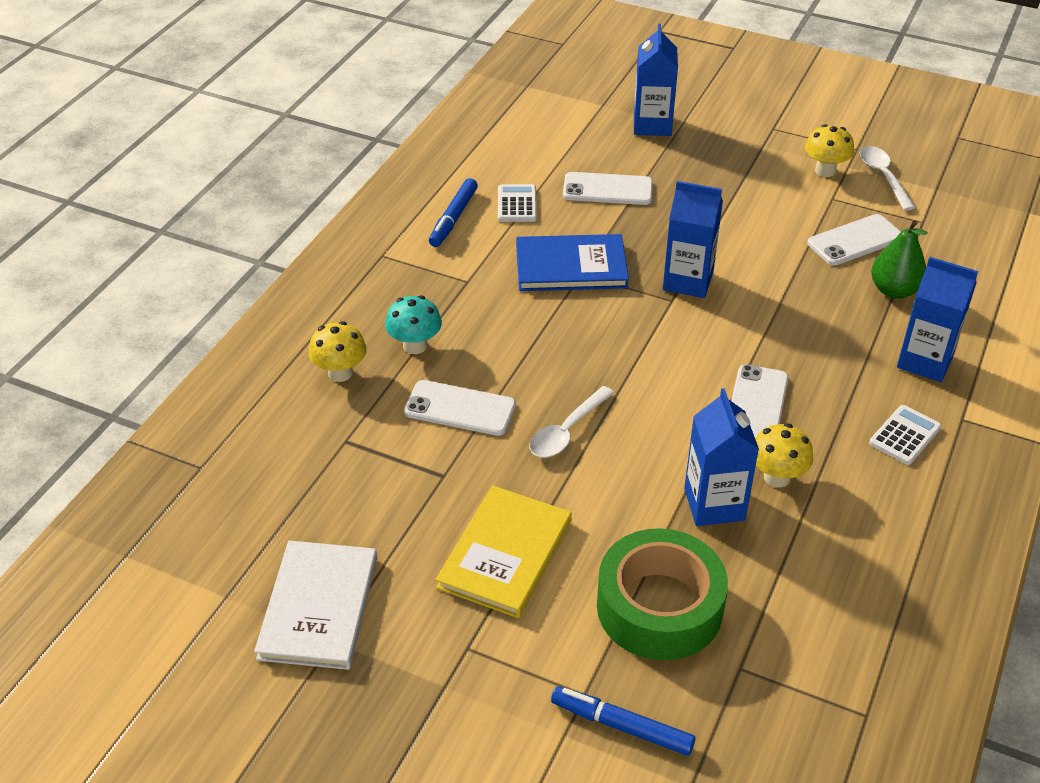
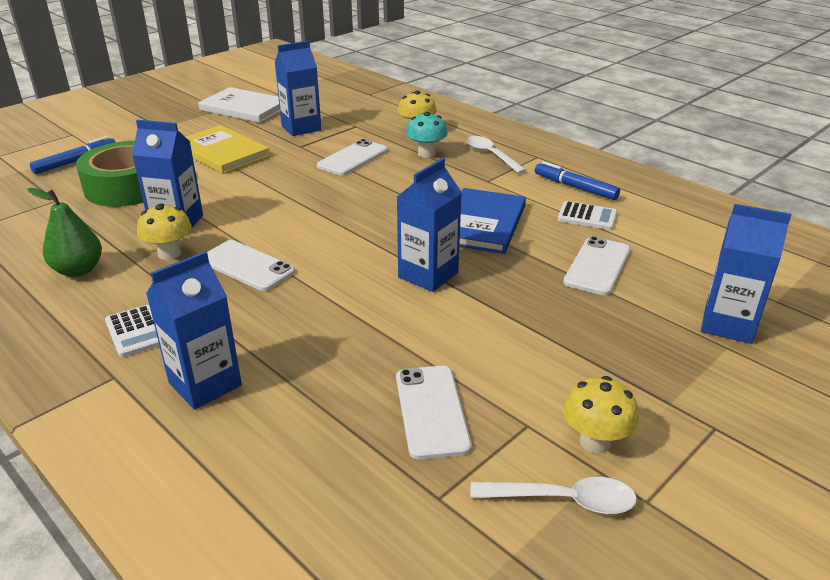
camera: 110 degrees right, 10 degrees down
white spoon [530,386,614,458] -> white spoon moved to [466,136,526,174]
green pear [871,220,928,299] -> green pear moved to [28,188,102,277]
none -> blue carton [275,41,321,136]

